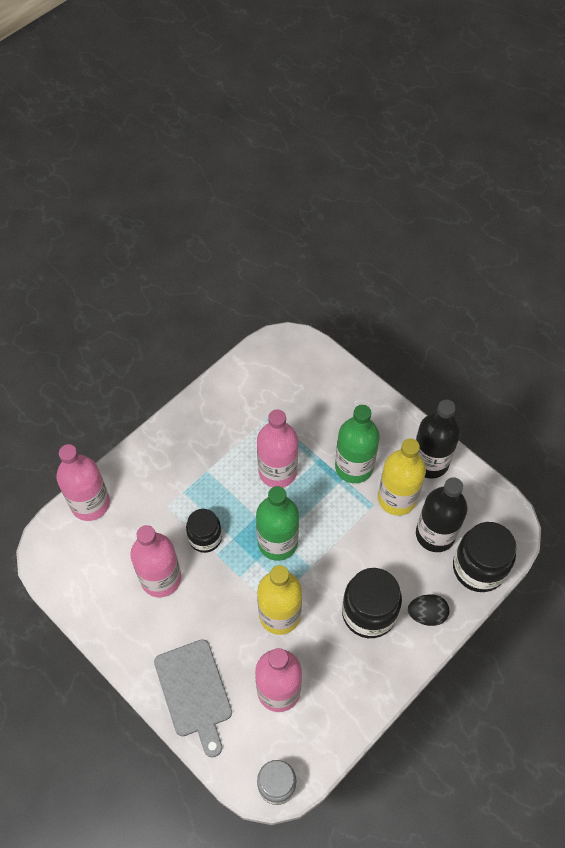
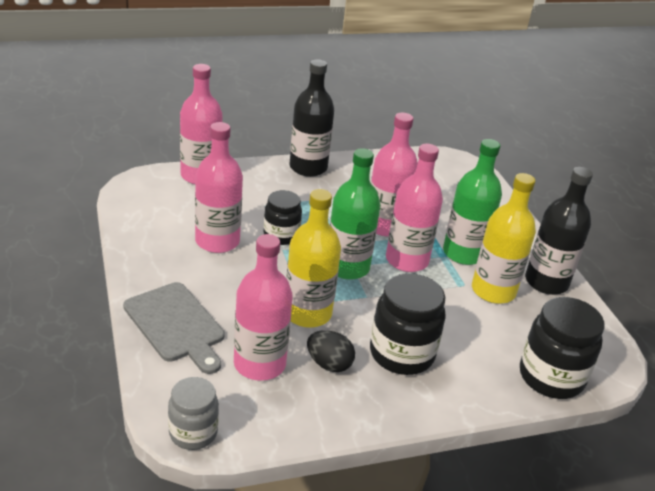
camera: 25 degrees right, 25 degrees down
grey cutting board [154,639,232,757] -> grey cutting board turned 45 degrees counterclockwise [123,282,225,374]
black egg [408,594,449,626] -> black egg moved to [307,330,355,372]
black bottle [416,477,468,552] -> black bottle moved to [289,59,334,177]
none -> pink bottle [386,144,443,272]

